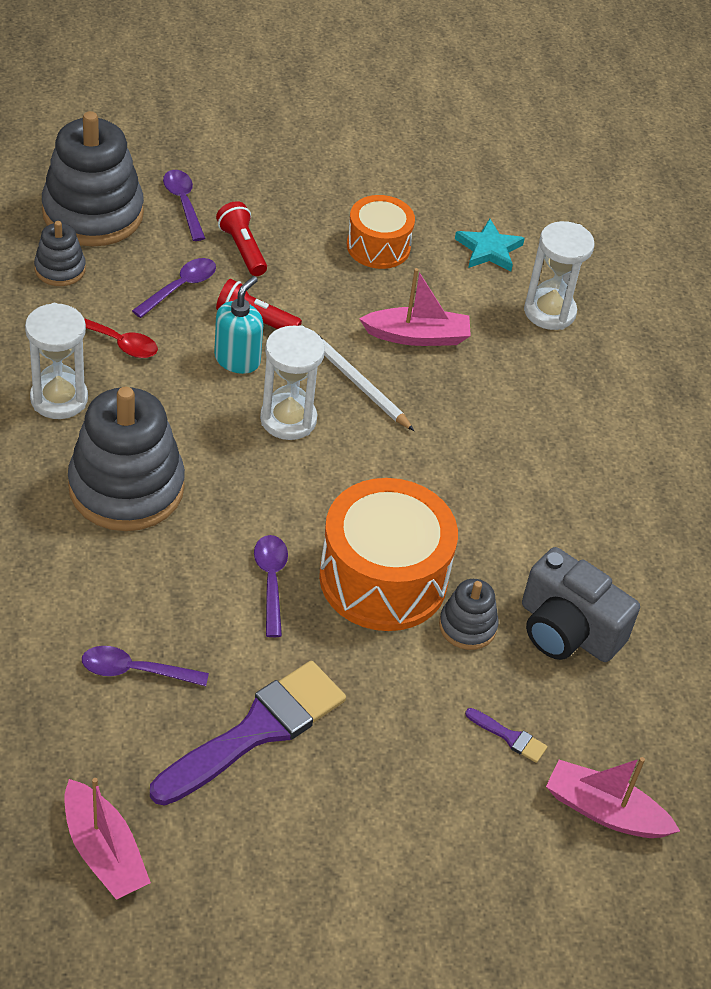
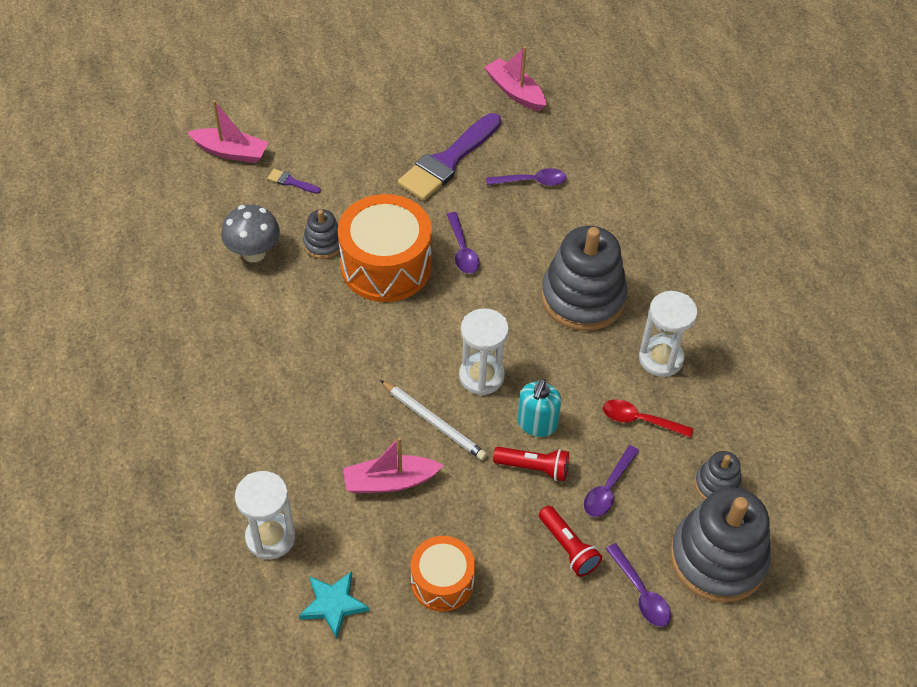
camera: 175 degrees right, 5 degrees up
grey camera [522,547,640,662] -> grey mushroom [221,205,280,262]

